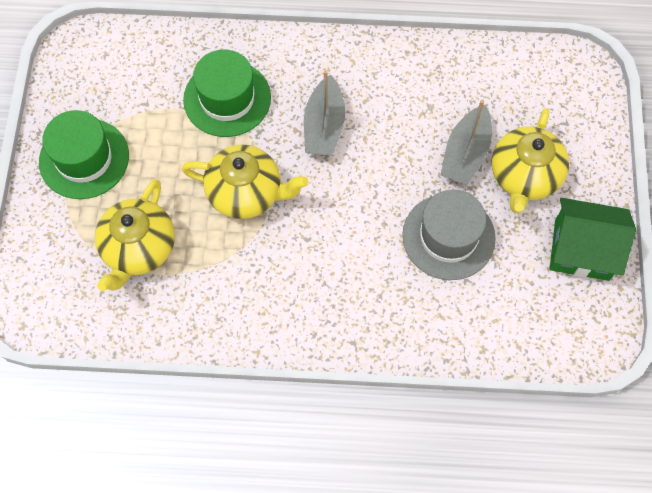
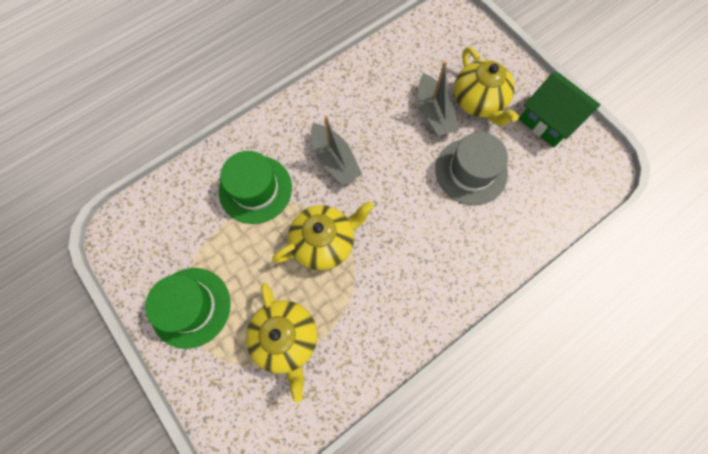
camera: 40 degrees left, 5 degrees up
green house [550,198,636,281] -> green house turned 75 degrees clockwise [519,72,600,148]

